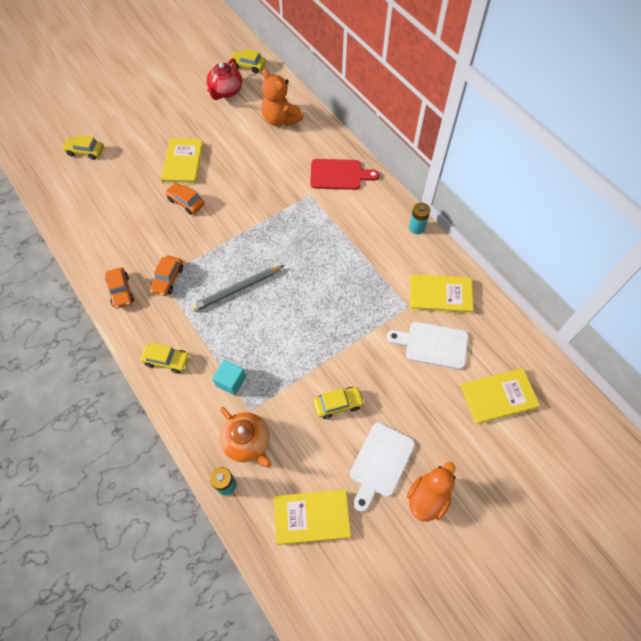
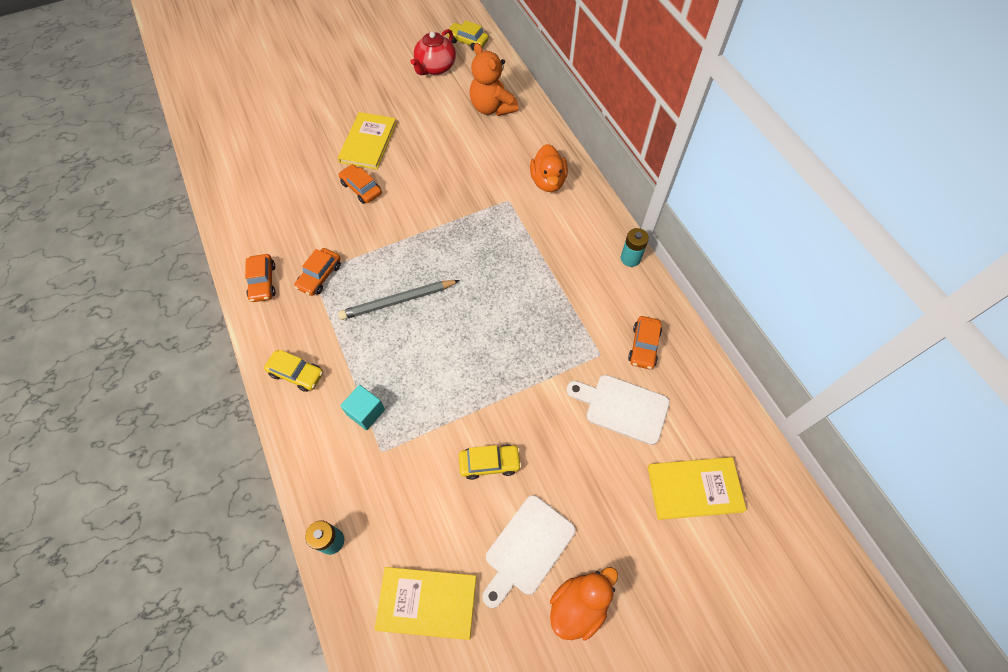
camera: 10 degrees right, 0 degrees up
yellow car [62,134,104,160] -> none
orange teapot [219,407,272,468] -> none
red cutting board [310,159,379,190] -> orange duck [530,144,568,192]
yellow book [410,274,473,314] -> orange car [628,316,662,369]

